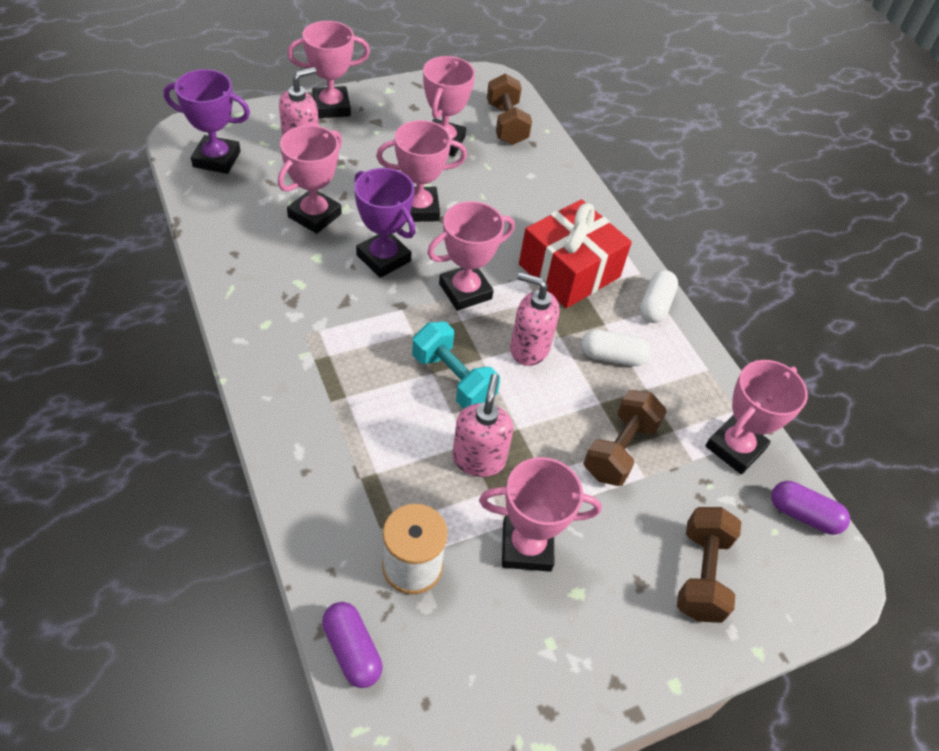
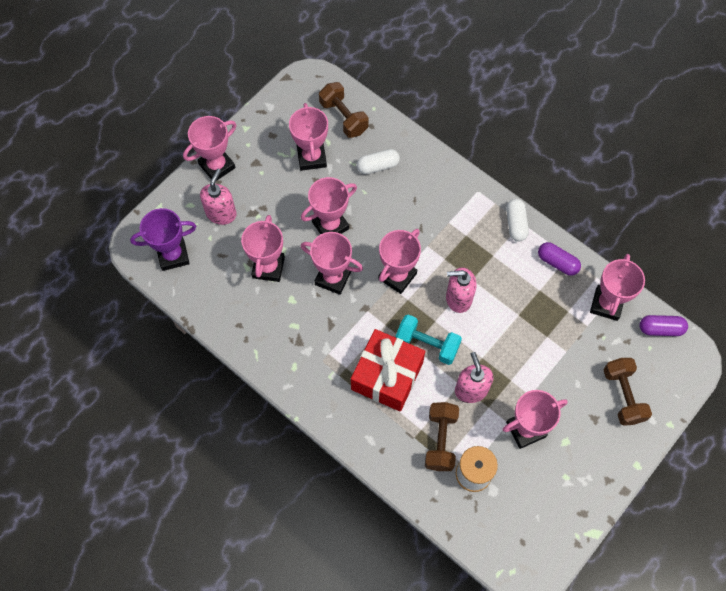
camera: 20 degrees left, 15 degrees up
purple capsule [322,602,383,688] -> purple capsule moved to [538,242,581,276]
purple trophy [354,168,416,278] -> pink trophy [301,232,363,295]
red gift [519,199,632,308] -> red gift moved to [351,329,425,412]
white capsule [581,330,651,366] -> white capsule moved to [357,149,400,174]
brown dumbbell [583,390,667,486] -> brown dumbbell moved to [425,402,459,471]

